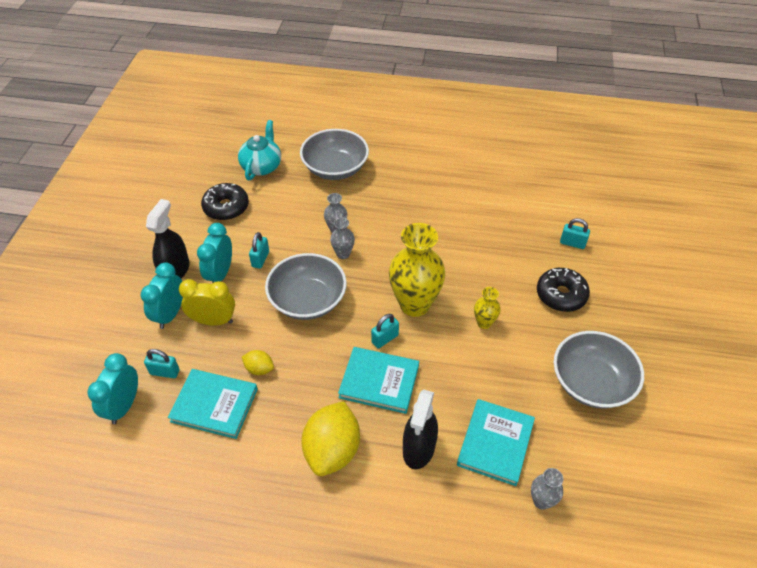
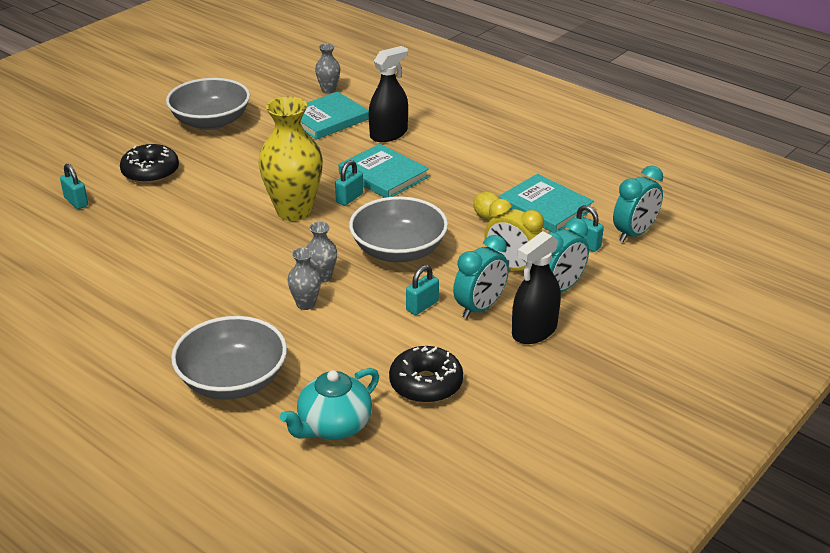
camera: 150 degrees left, 15 degrees down
yellow lemon [302,401,360,476] -> none
turquoise padlock [371,314,399,349] -> turquoise padlock turned 45 degrees counterclockwise [335,160,363,206]
yellow vase [474,287,501,329] -> none

